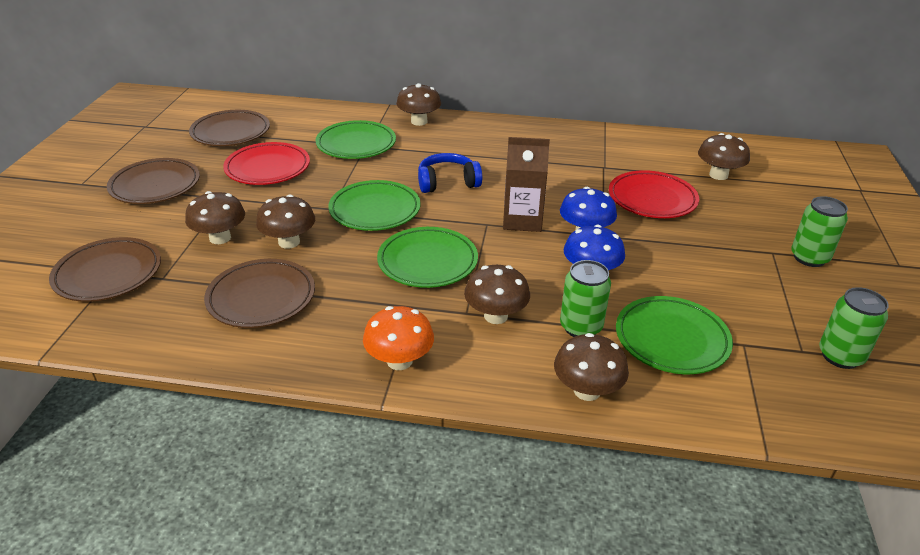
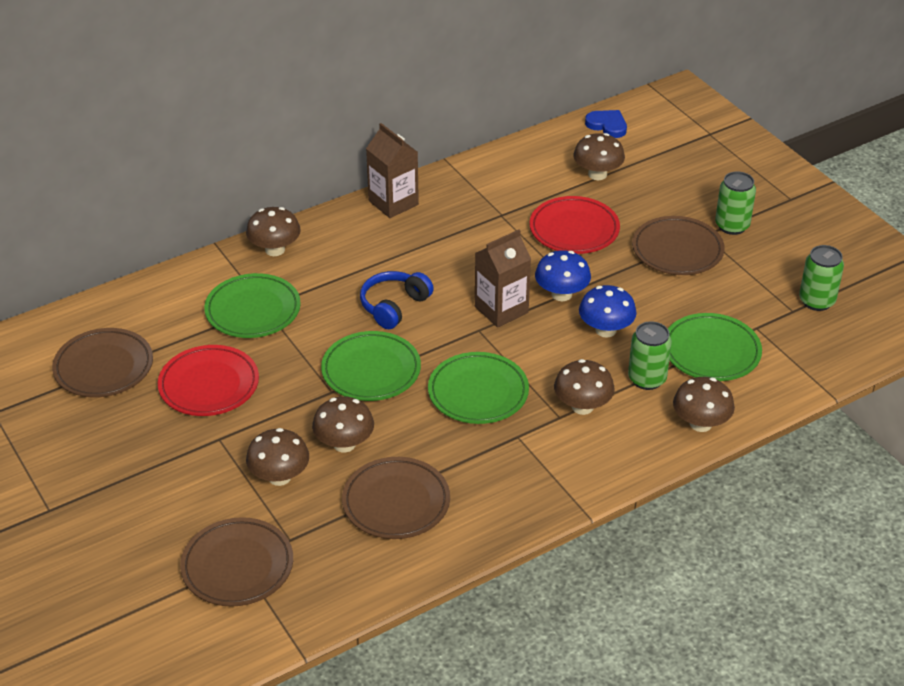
camera: 40 degrees left, 5 degrees up
brown plate [107,158,200,204] -> brown plate moved to [632,216,725,275]
orange mushroom [363,306,434,370] -> none
none -> brown carton [366,123,419,218]
none -> blue heart [585,110,627,138]

